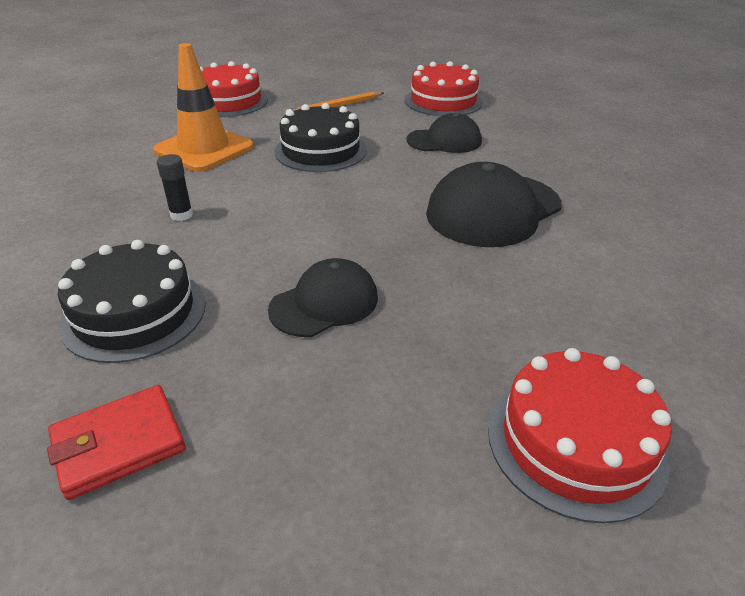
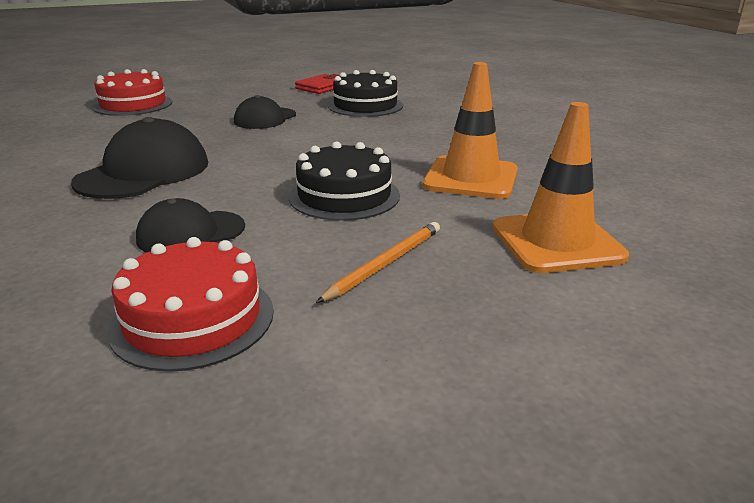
camera: 160 degrees right, 10 degrees down
black glue stick [157,154,193,221] -> none
red cake [200,61,268,117] -> orange traffic cone [492,102,629,273]

